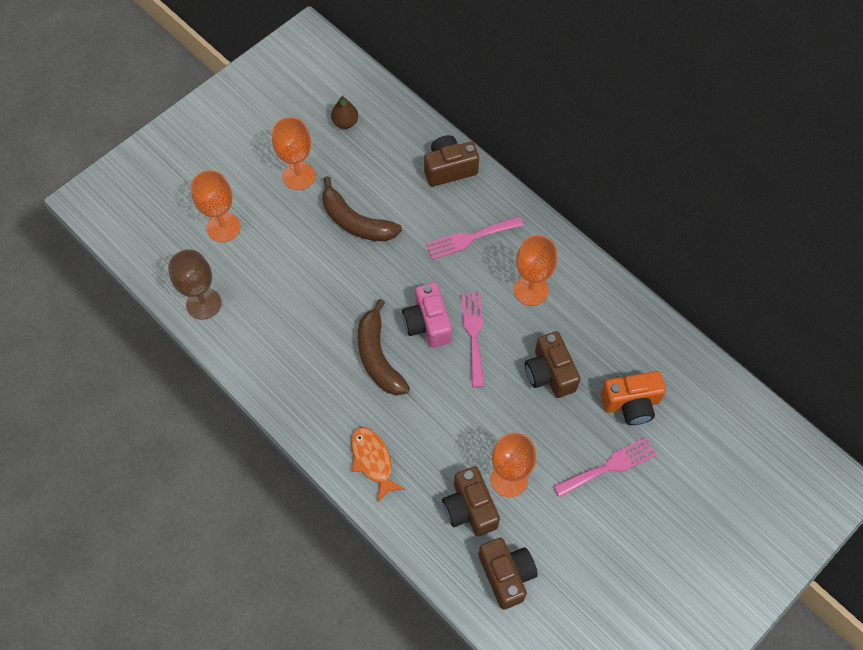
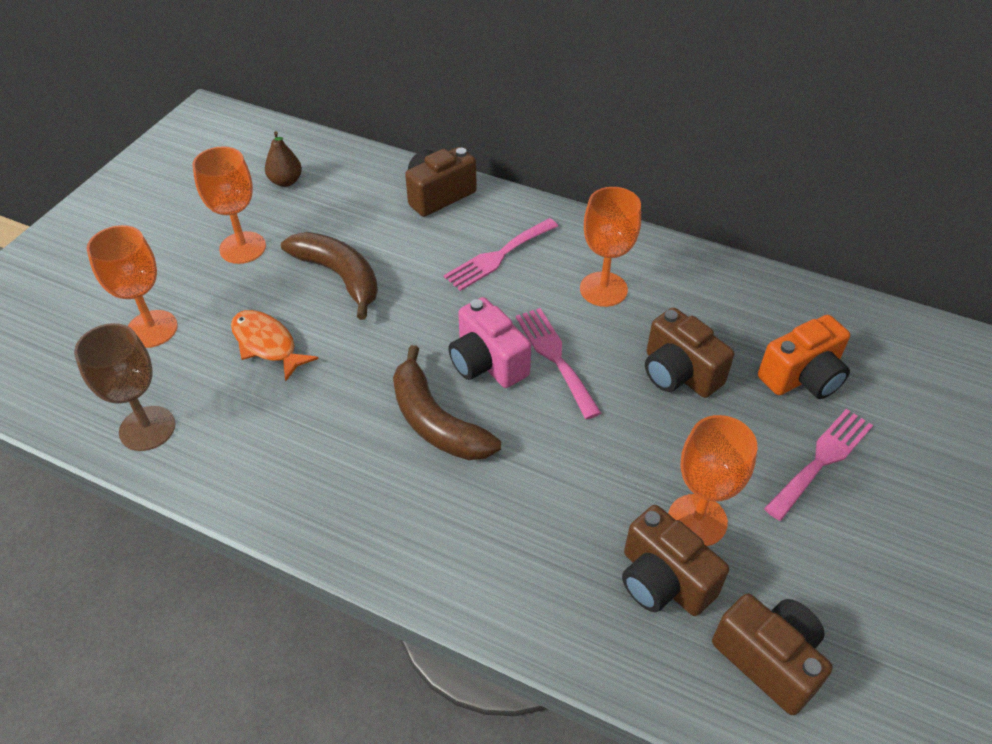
camera: 20 degrees left, 15 degrees down
brown banana [322,176,402,241] -> brown banana turned 150 degrees counterclockwise [281,232,378,320]
orange fish [351,427,405,502] -> orange fish moved to [231,310,319,381]

